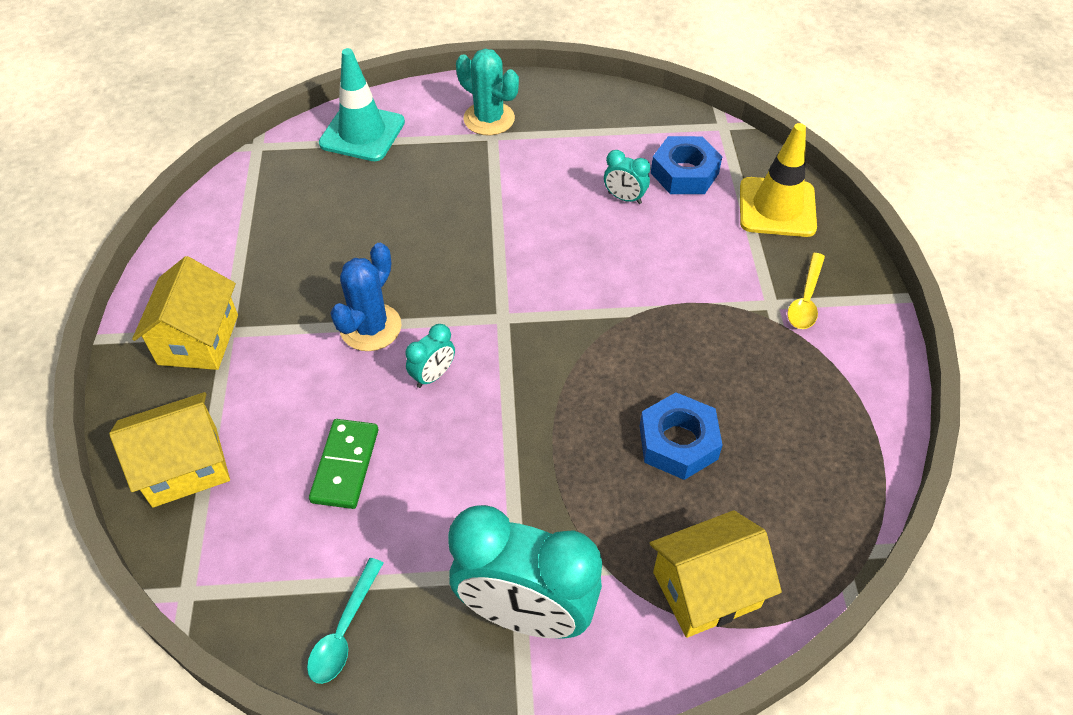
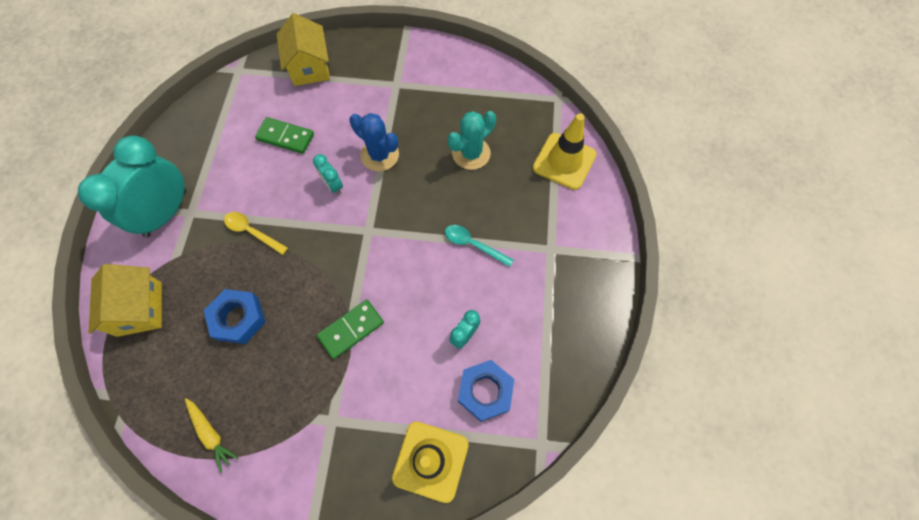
camera: 100 degrees right, 15 degrees up
yellow house [132,256,238,370] -> none
turquoise spoon [307,558,383,684] -> turquoise spoon moved to [445,225,514,267]
turquoise traffic cone [319,48,405,161] -> yellow traffic cone [533,113,597,190]
turquoise cactus [456,49,519,135] -> turquoise cactus moved to [448,111,496,170]
yellow spoon [787,253,825,329] -> yellow spoon moved to [224,212,288,255]
none -> yellow carrot [185,398,238,473]
none -> green domino [317,300,384,359]

